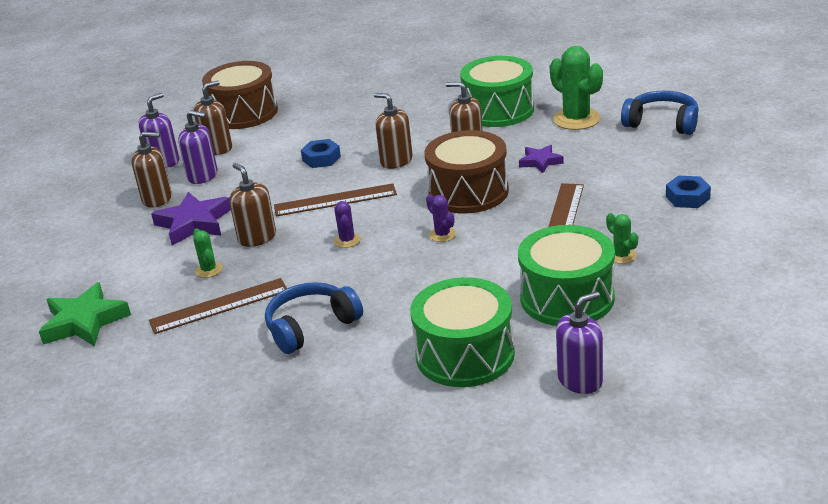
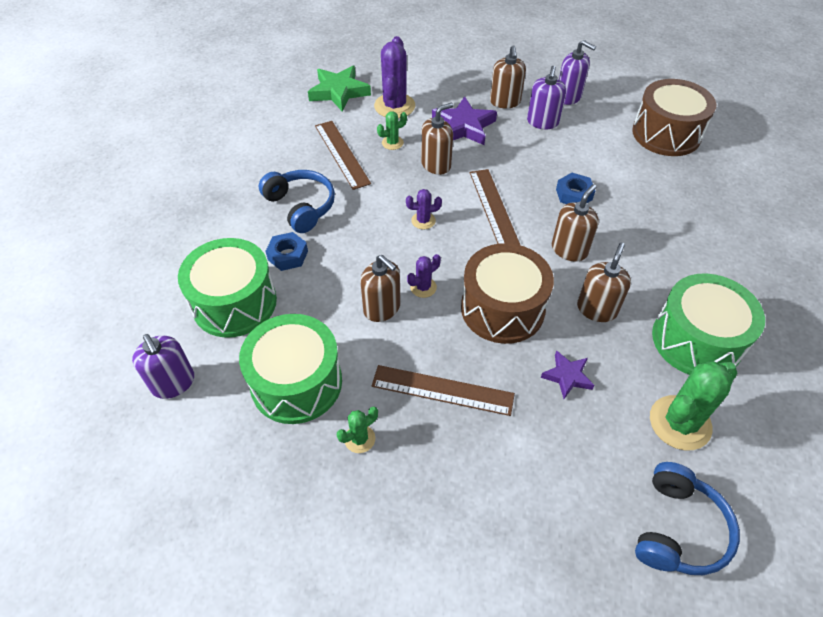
camera: 85 degrees right, 20 degrees up
brown soap dispenser [194,80,232,155] -> brown soap dispenser moved to [360,255,401,322]
blue nut [666,176,711,208] -> blue nut moved to [265,232,308,271]
none -> purple cactus [374,36,415,118]

